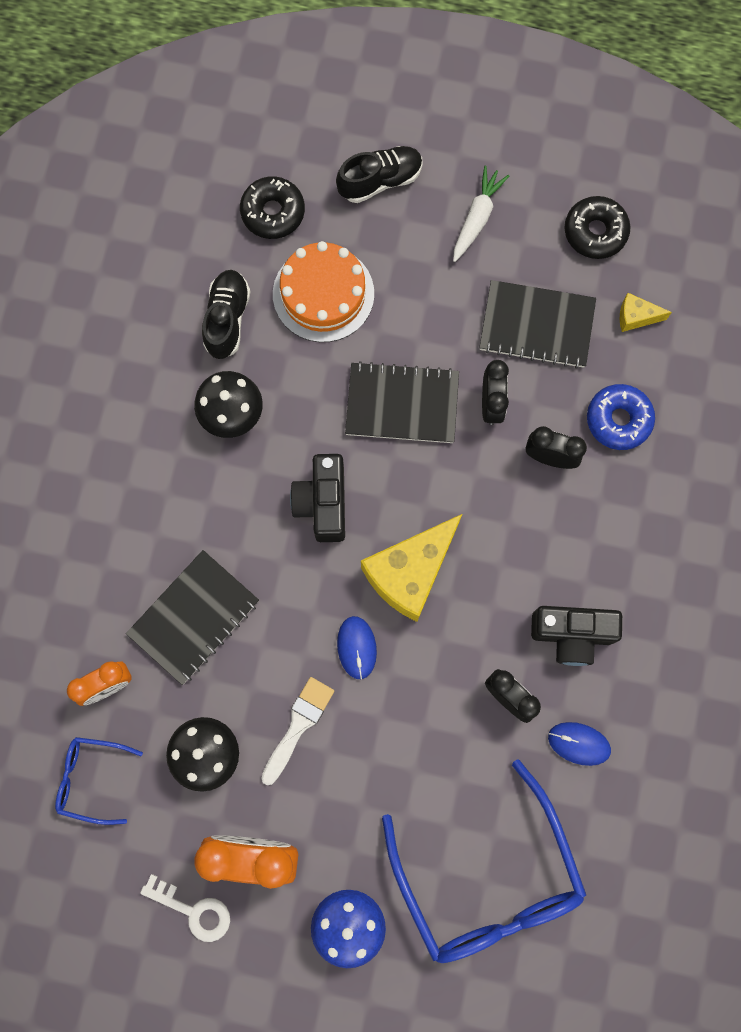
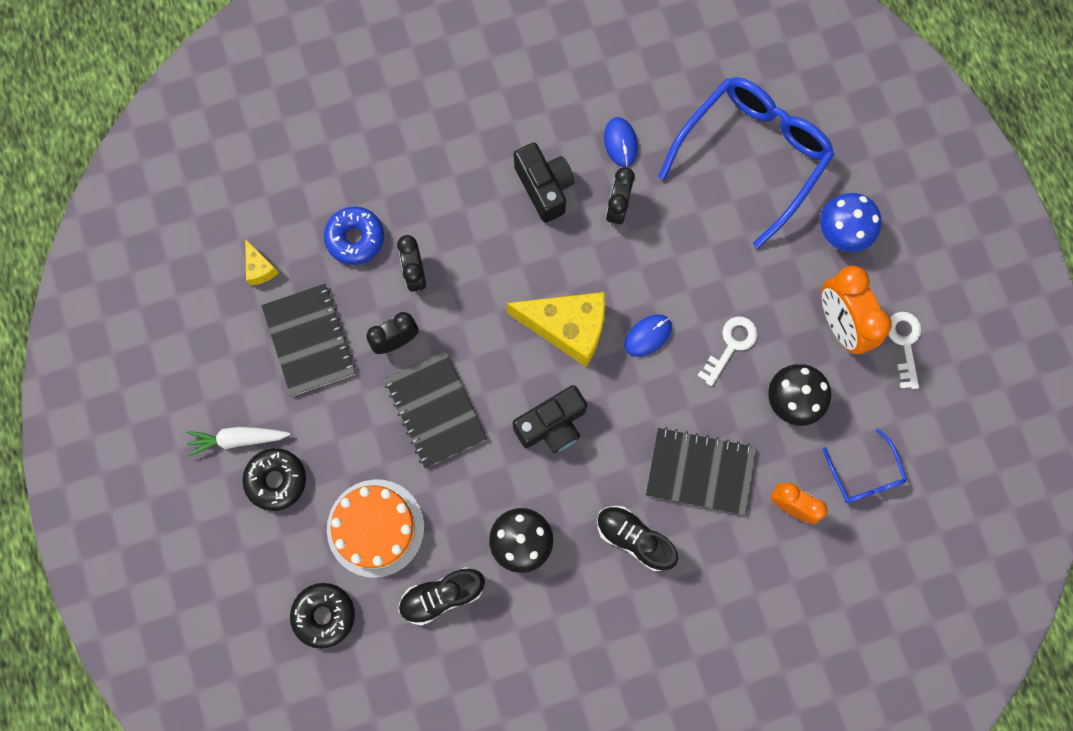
camera: 120 degrees left, 0 degrees up
white brush [261,677,334,785] -> white key [697,316,757,386]
black shoe [336,146,422,203] -> black shoe moved to [597,506,678,571]
black donut [564,196,630,259] -> black donut moved to [242,448,306,511]

